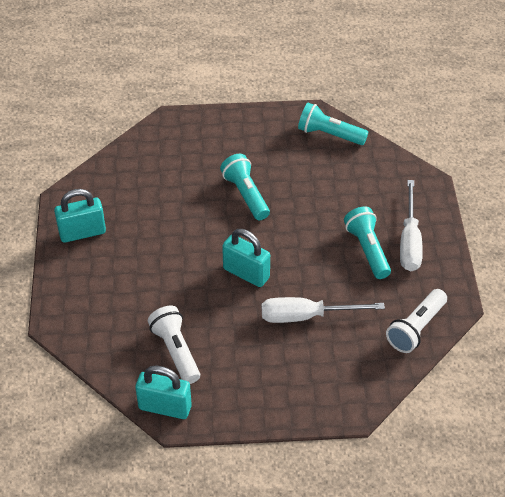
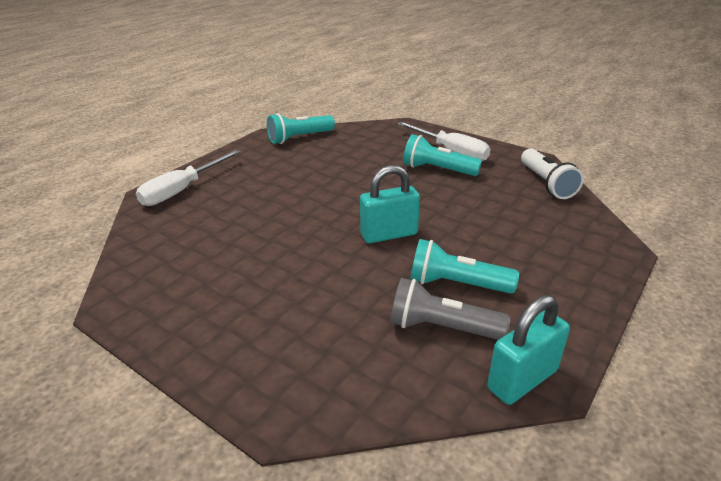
camera: 50 degrees left, 15 degrees down
turquoise padlock [54,189,106,243] -> none
white flashlight [148,306,200,384] -> grey flashlight [390,278,510,340]
turquoise flashlight [220,154,270,220] -> turquoise flashlight moved to [410,239,519,294]
white screwdriver [262,297,385,323] -> white screwdriver moved to [136,150,240,206]

